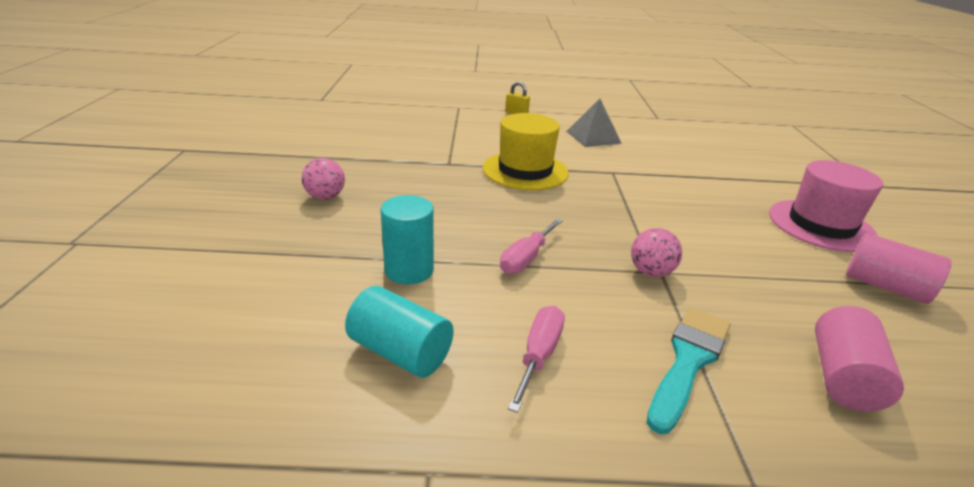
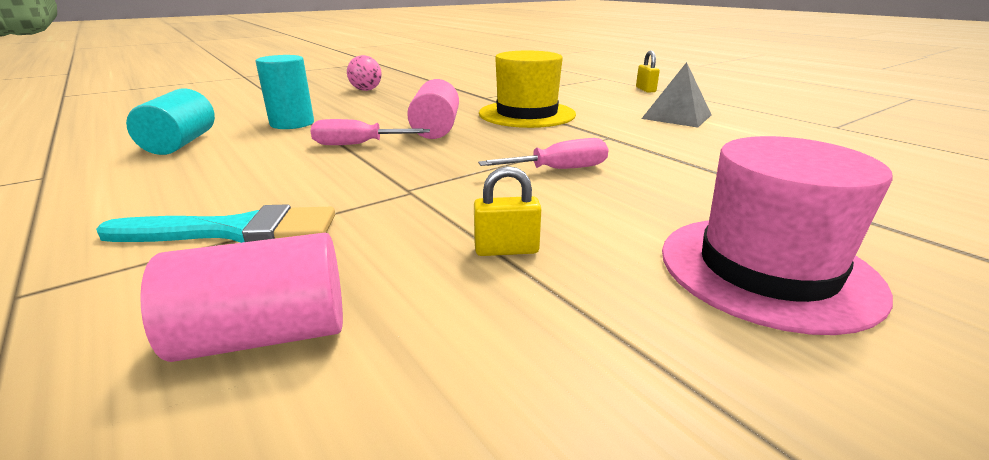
camera: 55 degrees right, 5 degrees down
pink screwdriver [508,306,565,413] -> pink screwdriver moved to [478,138,608,169]
pink ball [631,228,682,277] -> none
pink cylinder [846,233,951,304] -> pink cylinder moved to [407,79,459,139]
none -> yellow padlock [474,166,541,256]

